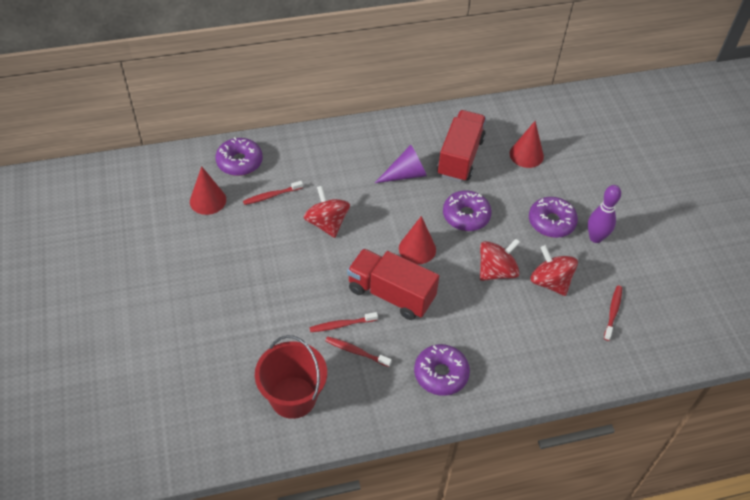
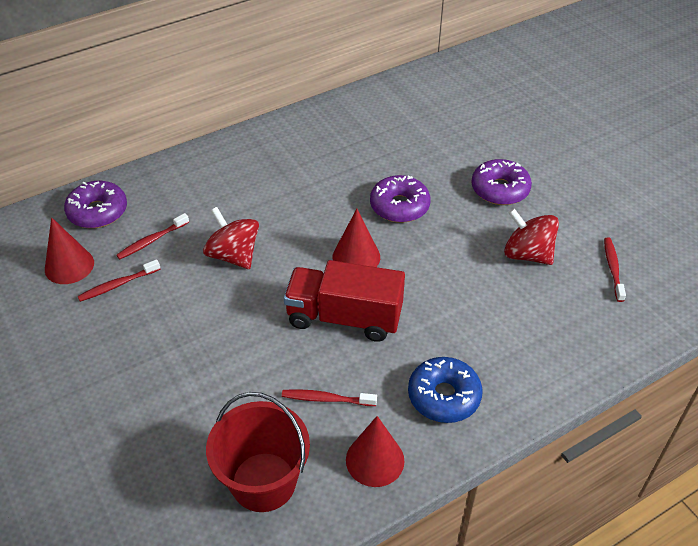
camera: 15 degrees left, 5 degrees down
red toothbrush [309,312,378,332] -> red toothbrush moved to [78,259,160,302]
purple cone [375,145,427,183] -> none
purple donut [414,344,470,396] -> blue donut [408,357,483,423]
red truck [437,110,486,182] -> none
red spinning top [480,238,520,281] -> none
red cone [509,121,544,168] -> red cone moved to [346,416,405,487]
purple bowling pin [588,185,621,243] -> none

